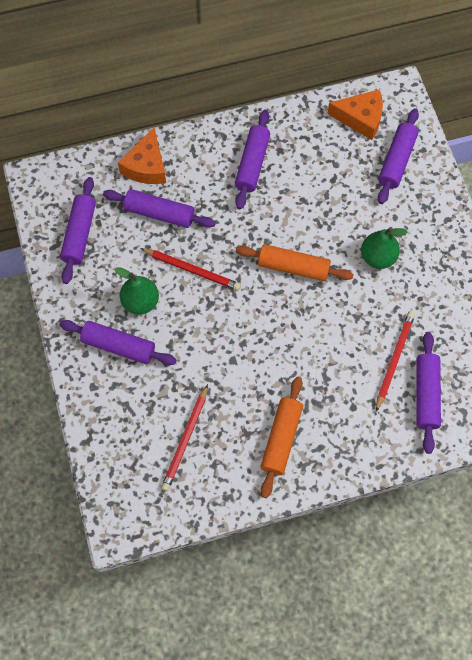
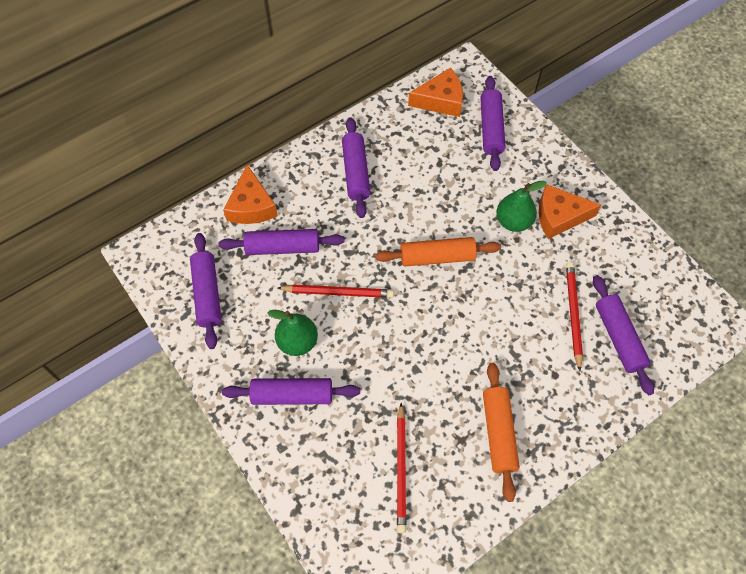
camera: 20 degrees left, 5 degrees down
none -> orange cheese [539,184,601,239]

